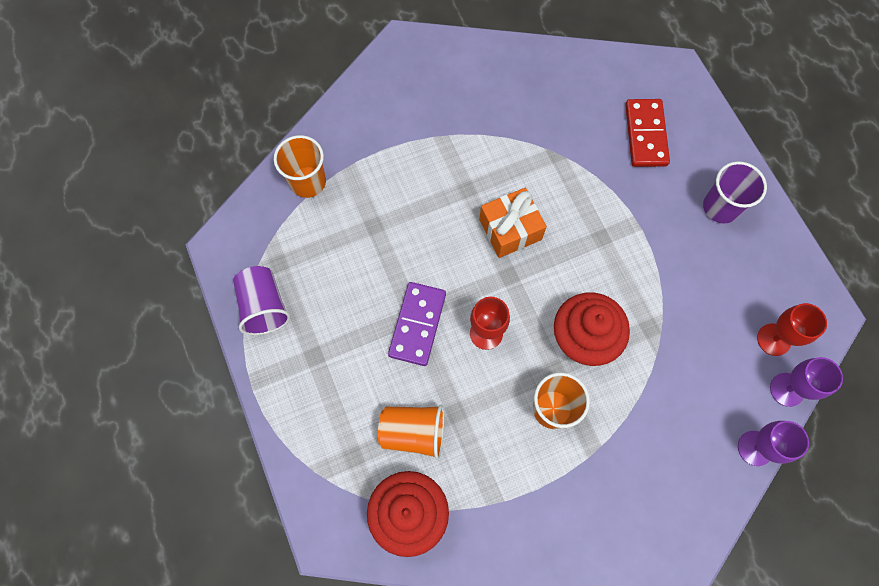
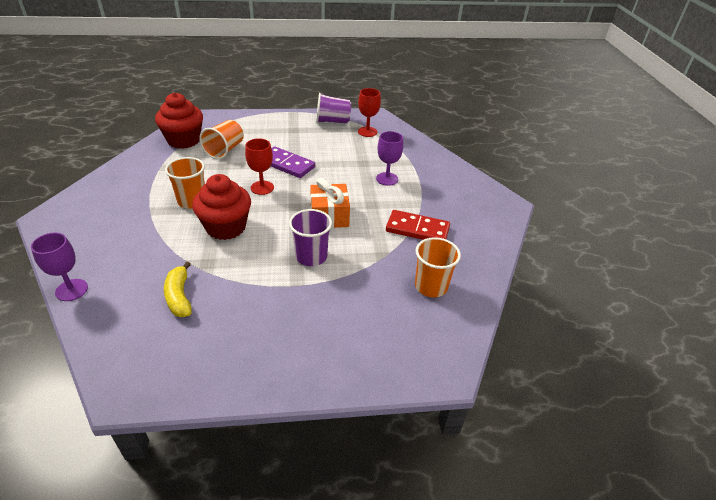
camera: 105 degrees right, 30 degrees down
orange cup [274,135,326,198] -> orange cup moved to [415,237,461,297]
red domino [625,99,670,167] -> red domino moved to [386,210,450,240]
purple cup [703,161,767,224] -> purple cup moved to [289,209,332,266]
red goblet [757,303,827,356] -> red goblet moved to [358,88,381,137]
purple goblet [770,357,843,407] -> purple goblet moved to [376,131,403,186]
none -> yellow banana [164,261,192,317]

